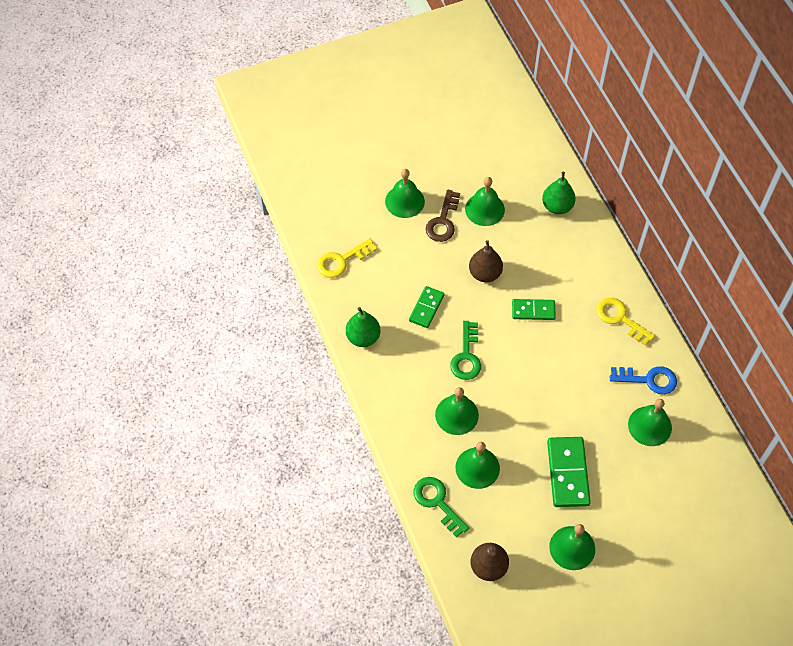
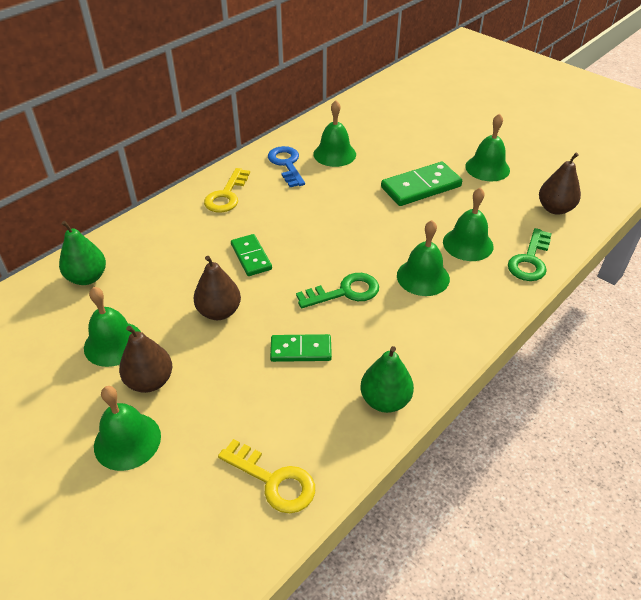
camera: 115 degrees left, 15 degrees down
brown key [425,190,460,242] -> brown pear [119,326,172,393]

